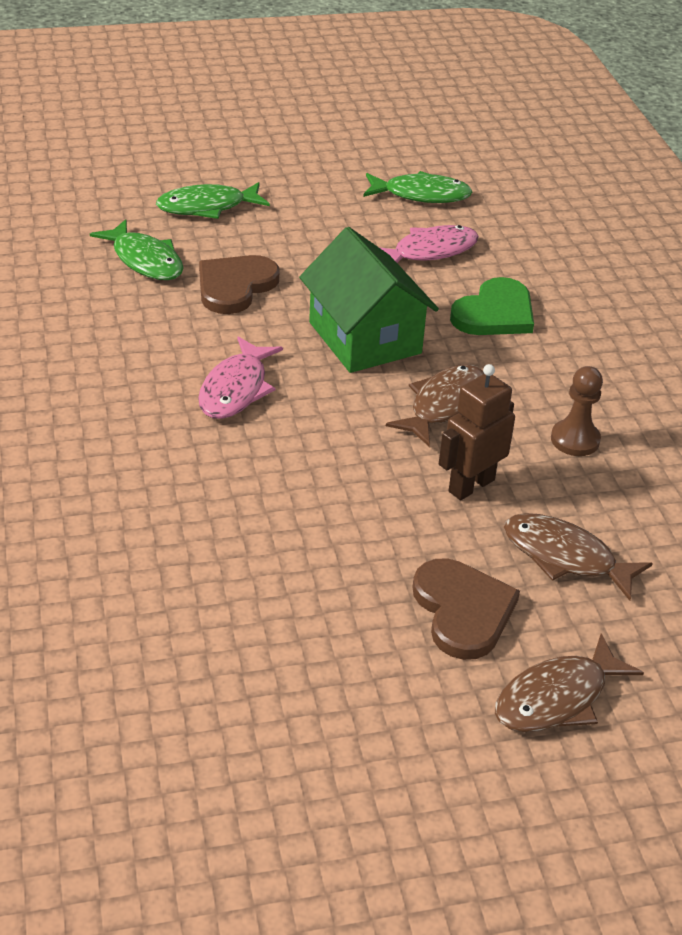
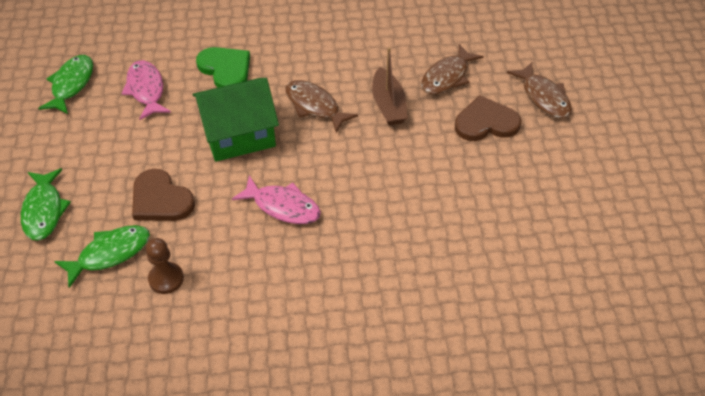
camera: 80 degrees left, 10 degrees up
brown robot [439,364,515,500] -> brown boat [372,47,408,125]
brown pawn [551,366,603,456] -> brown pawn moved to [146,238,184,294]

